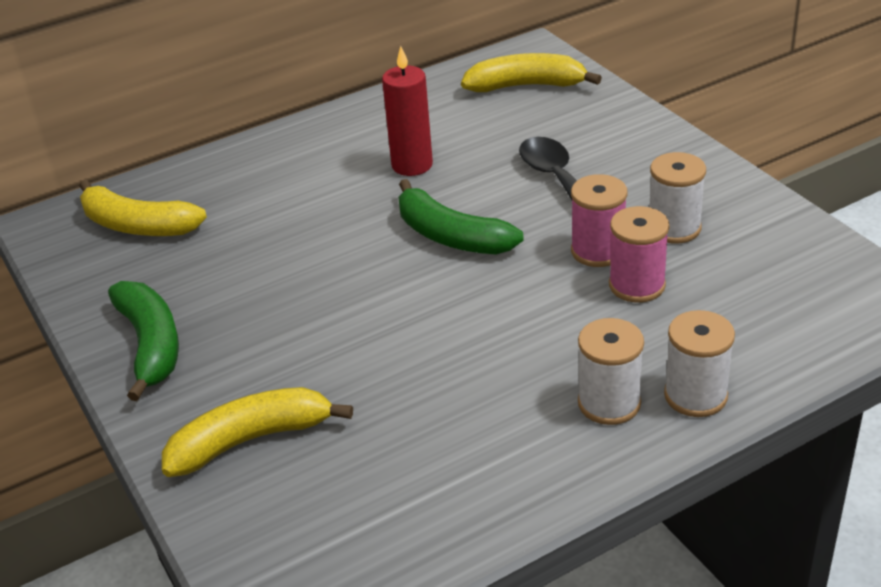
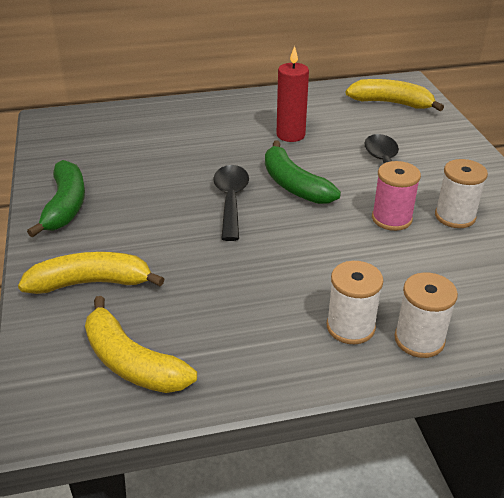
camera: 15 degrees right, 0 degrees up
yellow banana [79,180,207,236] -> yellow banana moved to [85,296,197,393]
pink spool [609,206,669,303] -> none
none -> black spoon [213,165,249,241]

